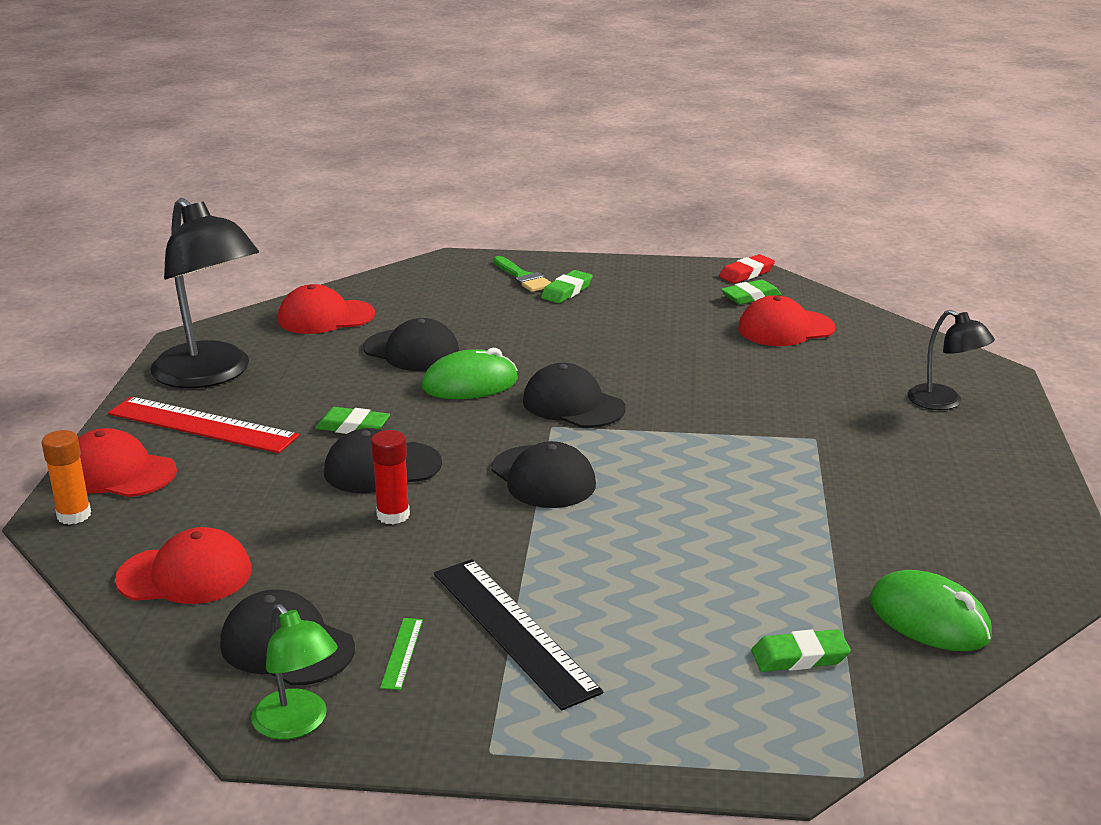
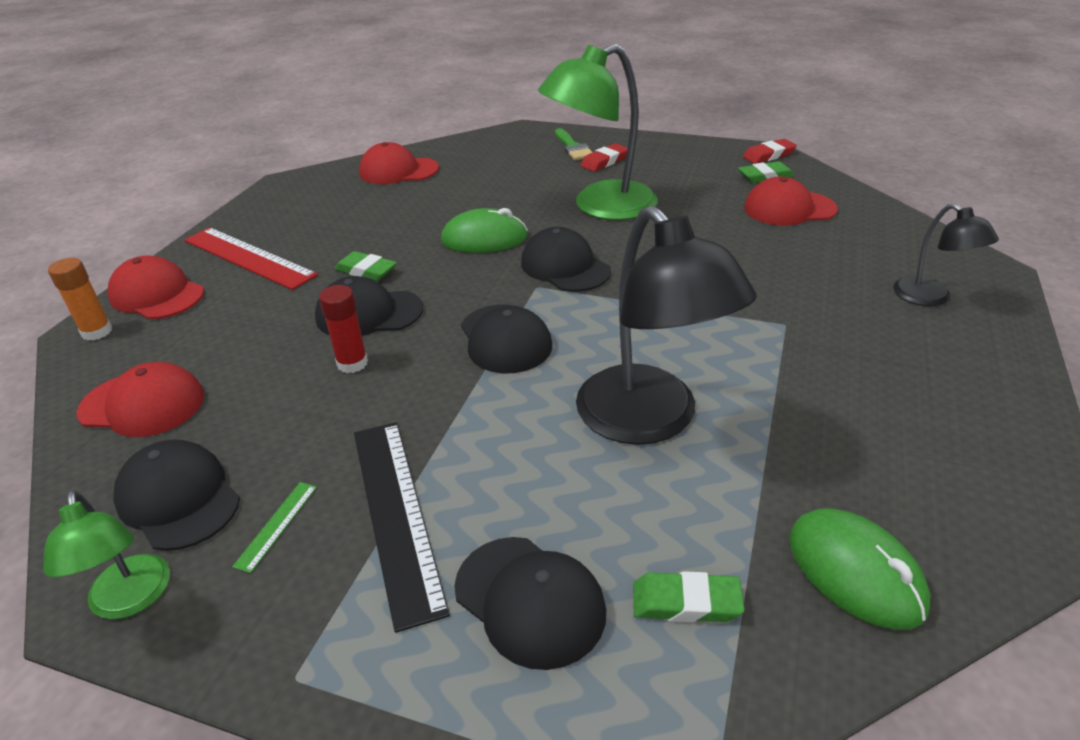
camera: 15 degrees right, 10 degrees up
black lamp [150,198,259,388] -> black lamp moved to [576,205,757,445]
black cap [363,318,459,371] -> black cap moved to [454,537,606,670]
green eraser [541,270,593,303] -> red eraser [580,143,628,172]
none -> green lamp [538,44,658,220]

